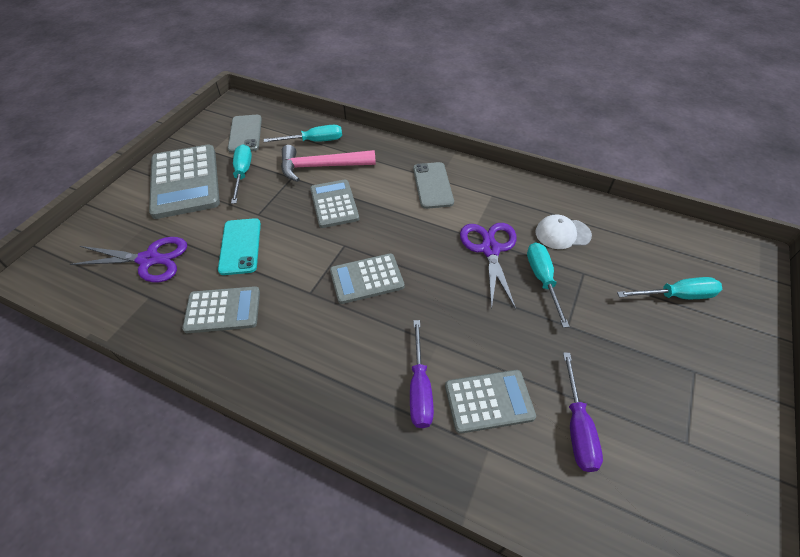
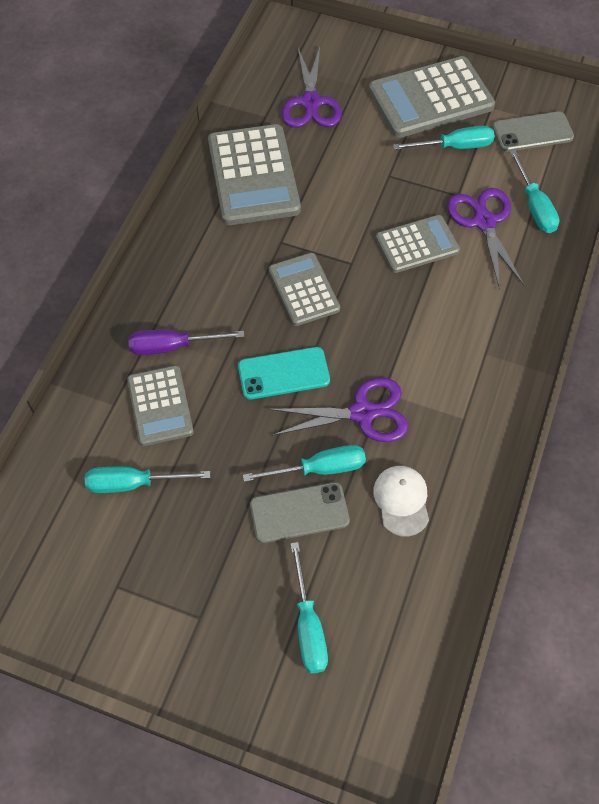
camera: 85 degrees right, 10 degrees up
grey calculator [182,286,260,333] -> grey calculator [208,124,301,225], size x1.64
turquoise phone [218,218,261,275] -> turquoise phone moved to [238,347,330,400]
pink hammer [281,145,376,182] -> purple scissors [447,188,525,290]
grey phone [413,162,454,209] -> grey phone moved to [250,482,350,543]
purple screwdriver [563,353,603,472] -> turquoise screwdriver [85,467,210,493]

